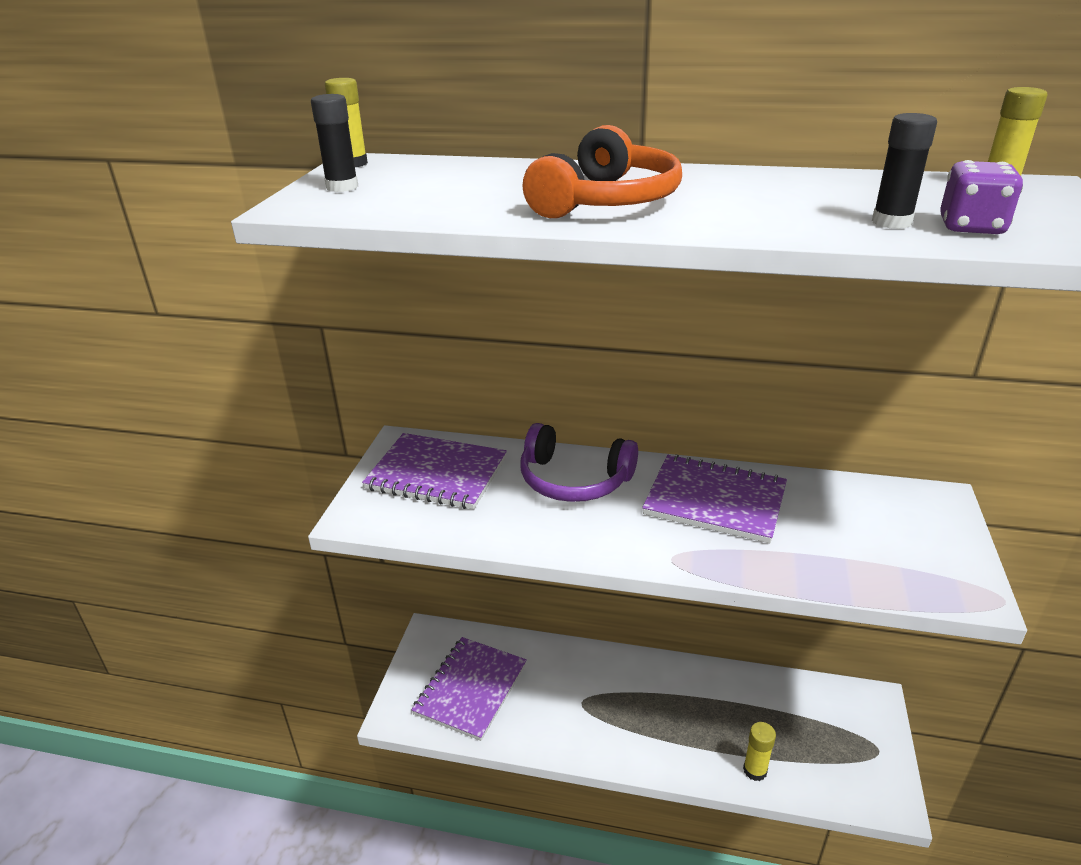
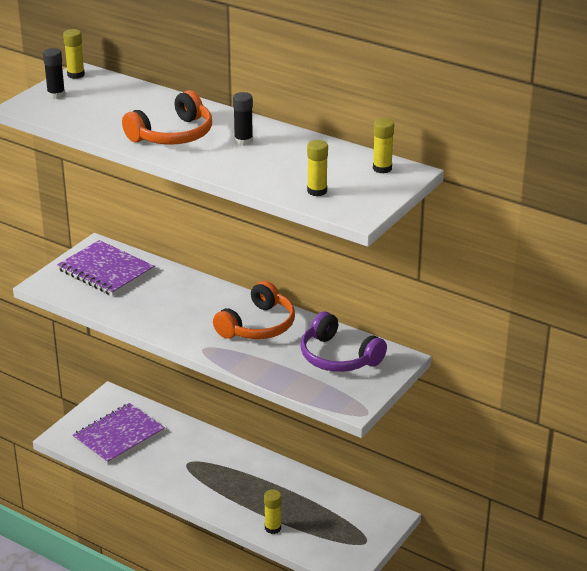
camera: 20 degrees right, 0 degrees up
purple headphones [520,423,638,502] -> purple headphones moved to [301,311,387,372]
purple notebook [642,454,787,543] -> orange headphones [213,281,295,339]
black glue stick [872,113,937,229] -> black glue stick moved to [233,92,253,146]
purple dice [940,160,1023,234] -> yellow glue stick [307,140,328,196]

